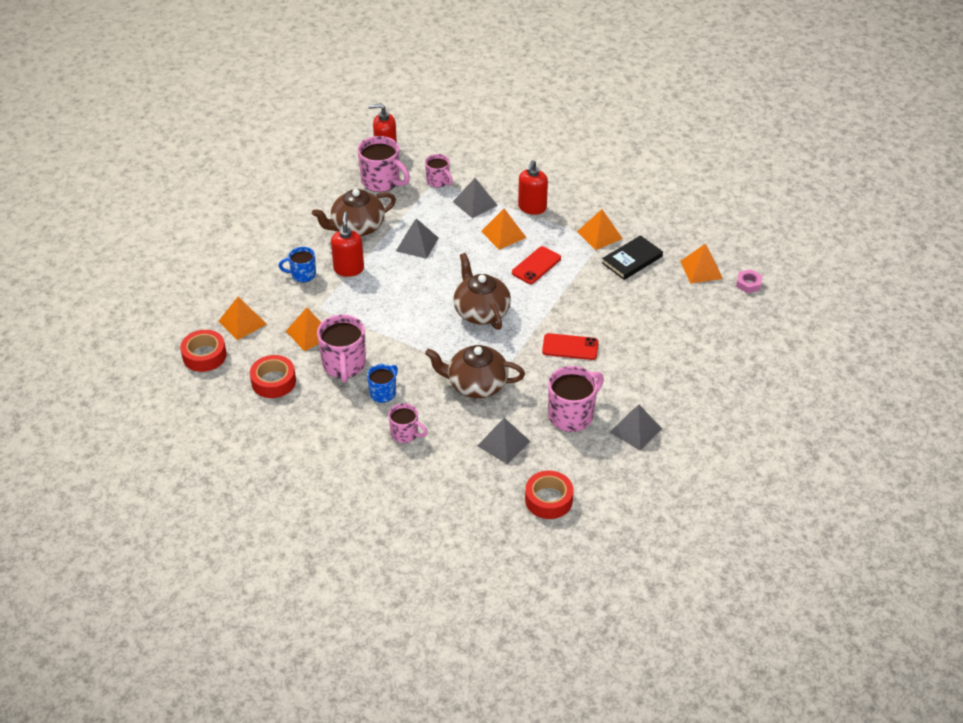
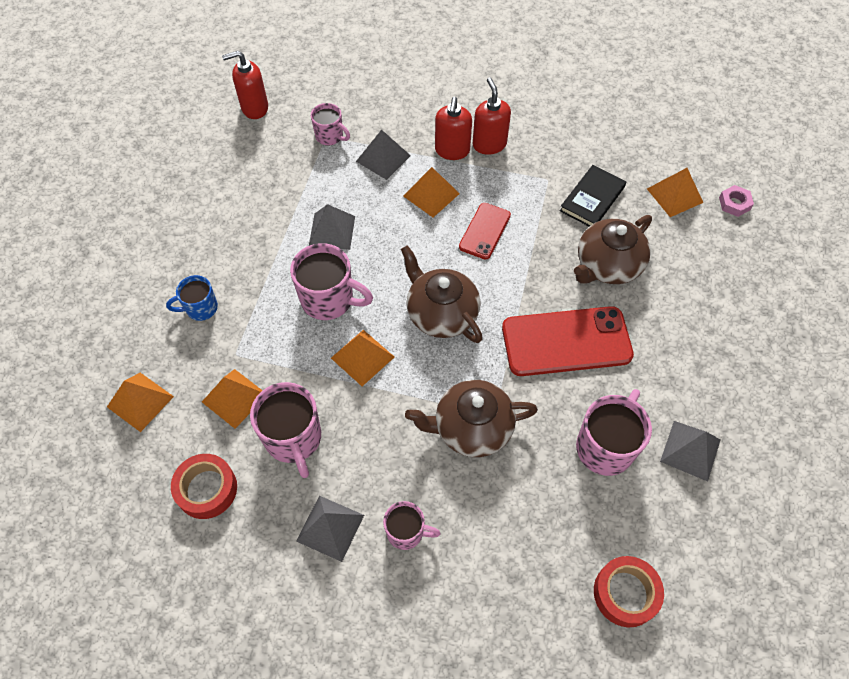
camera: 15 degrees left, 15 degrees up
red tape [180,330,227,372] -> none
brown teapot [312,189,396,236] -> brown teapot moved to [574,215,652,284]
red soap dispenser [331,212,364,277] -> red soap dispenser moved to [473,77,511,155]
pink mug [357,136,410,192] -> pink mug moved to [290,243,373,320]
blue mug [367,364,398,403] -> none
grey pyramid [477,418,530,464] -> grey pyramid moved to [296,496,364,562]
red phone [542,333,599,360] -> red phone [502,306,634,376], size x1.79
orange pyramid [577,209,623,250] -> orange pyramid moved to [331,330,394,386]

